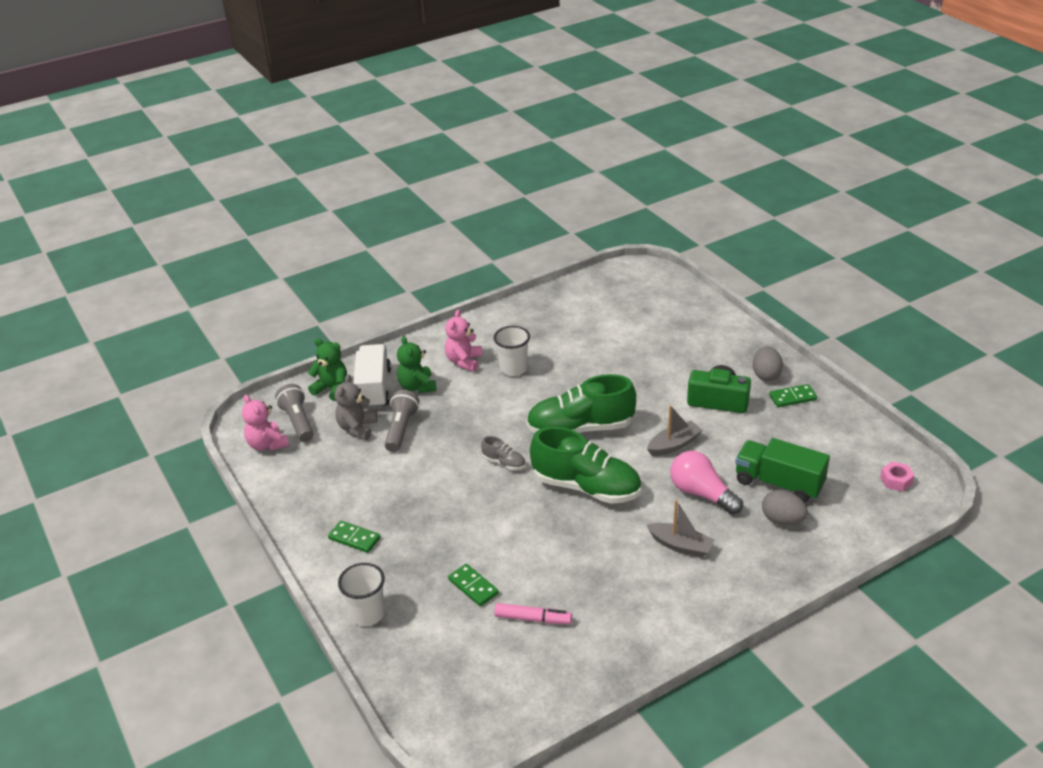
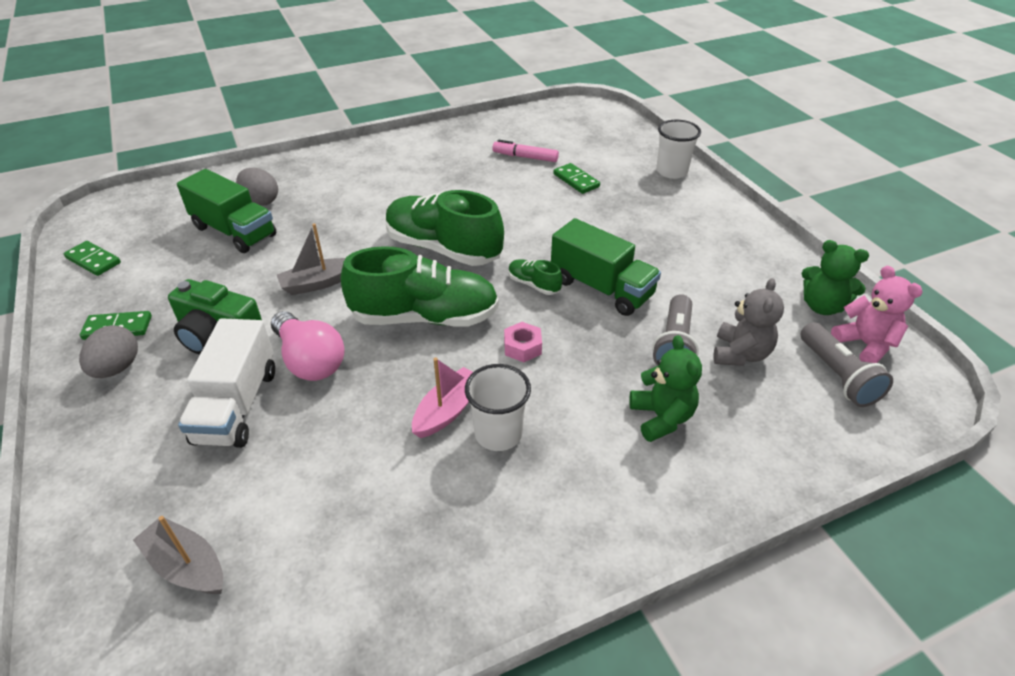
camera: 175 degrees left, 5 degrees up
green teddy bear [308,338,347,401] -> green teddy bear moved to [801,240,869,315]
green domino [328,521,380,553] -> green domino moved to [64,241,121,276]
white truck [353,344,391,409] -> white truck moved to [178,318,275,448]
pink teddy bear [445,310,482,372] -> none
grey shoe [481,436,526,470] -> green shoe [509,259,562,295]
grey boat [647,500,715,558] -> grey boat moved to [133,516,223,594]
pink light bulb [670,451,743,515] -> pink light bulb moved to [271,311,345,381]
pink nut [880,462,915,491] -> pink nut moved to [504,322,542,362]
none -> pink boat [412,358,473,438]
none -> green truck [551,218,661,316]

